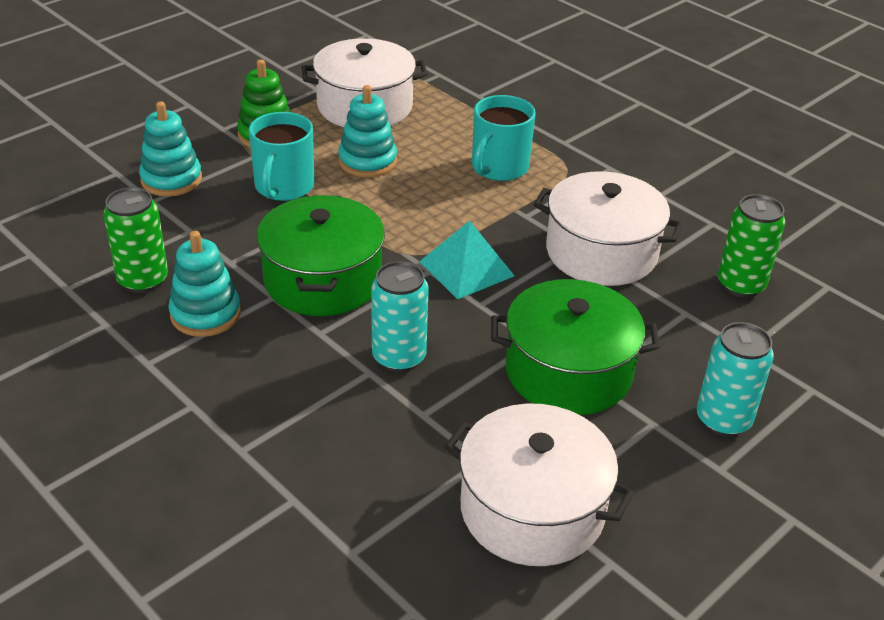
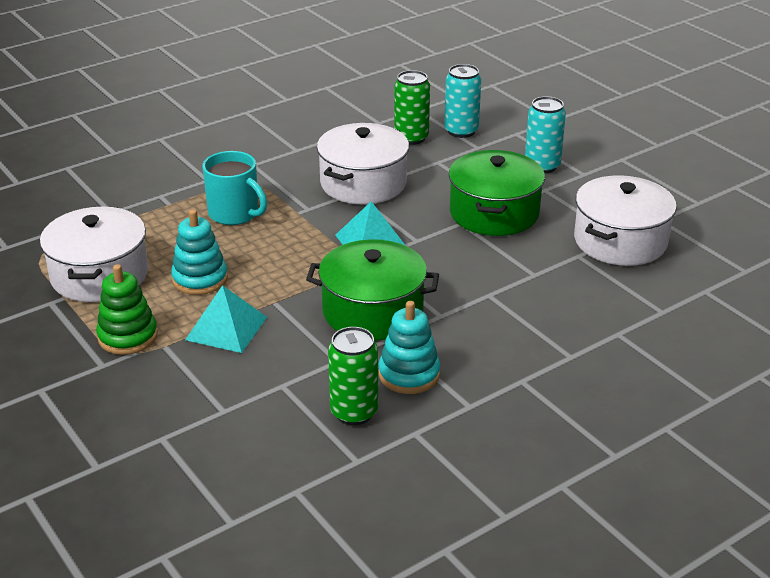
camera: 80 degrees left, 5 degrees down
turquoise stacking toy [139,101,202,197] -> none
turquoise mug [249,112,315,201] -> turquoise pyramid [185,285,267,353]
turquoise can [371,261,429,372] -> turquoise can moved to [444,64,481,138]

